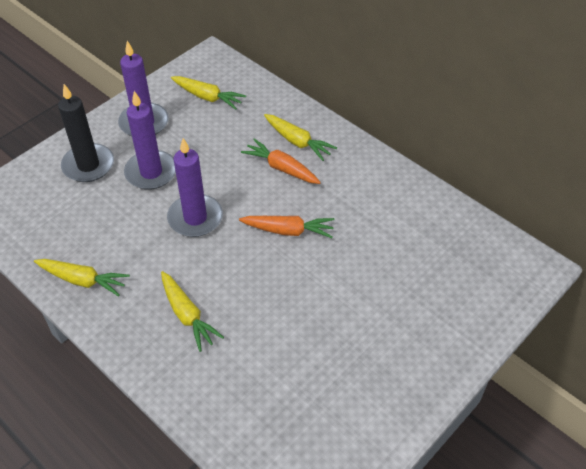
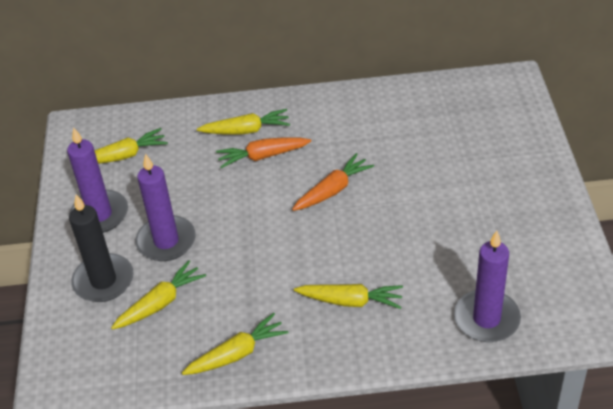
camera: 45 degrees left, 5 degrees down
purple candle [167,138,223,237] -> purple candle moved to [454,231,521,342]
none -> yellow carrot [111,260,206,330]

